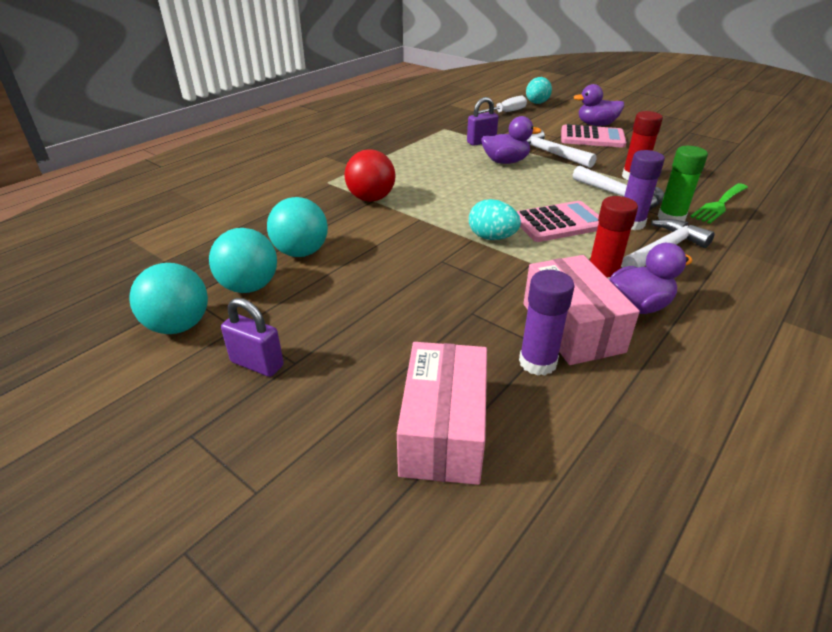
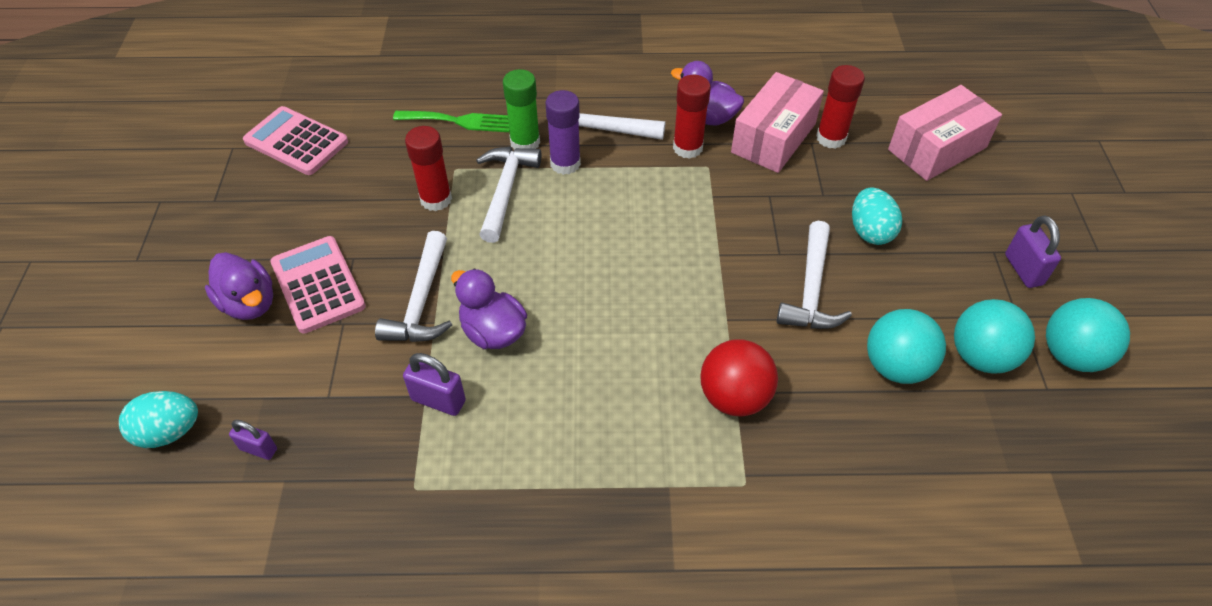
camera: 130 degrees left, 15 degrees up
turquoise egg [469,199,521,240] -> turquoise egg moved to [852,187,902,245]
white screwdriver [478,95,527,114] -> purple padlock [229,420,277,460]
pink calculator [516,201,599,242] -> pink calculator moved to [243,106,348,175]
purple glue stick [519,270,575,376] -> red glue stick [816,65,865,149]
none -> white hammer [777,221,852,329]

